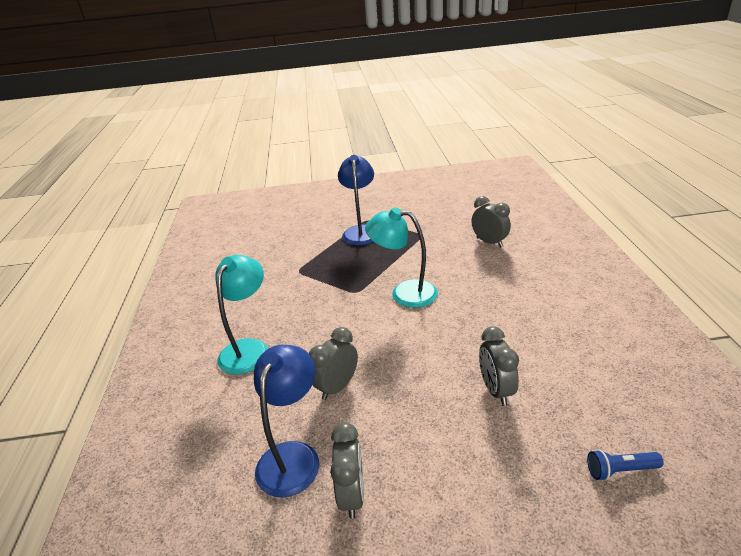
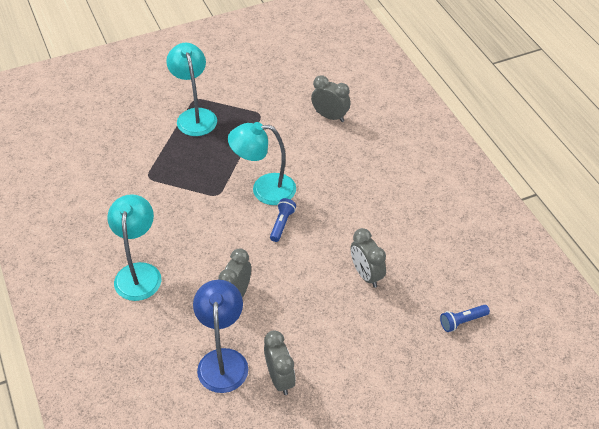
camera: 20 degrees left, 15 degrees up
blue lamp [338,155,374,245] -> turquoise lamp [166,43,217,136]
none -> blue flashlight [270,198,296,242]

